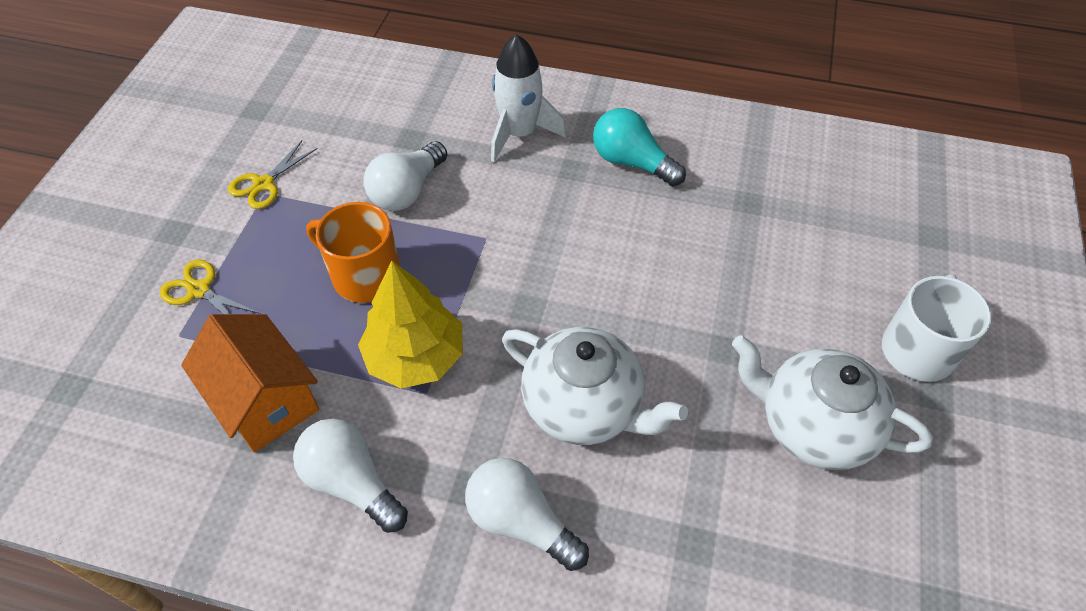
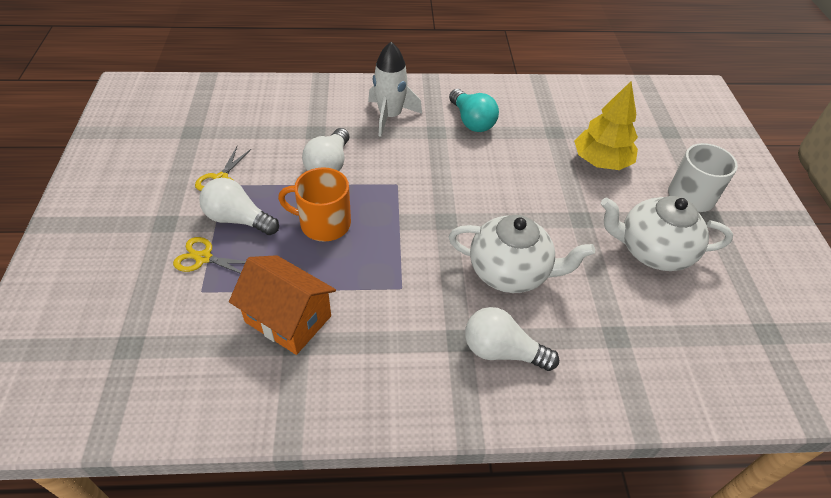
camera: 20 degrees left, 5 degrees down
white light bulb [293,419,408,533] -> white light bulb moved to [199,178,279,235]
yellow tree [358,261,463,389] -> yellow tree moved to [574,81,638,170]
turquoise light bulb [593,108,686,186] -> turquoise light bulb turned 135 degrees counterclockwise [449,89,499,132]

